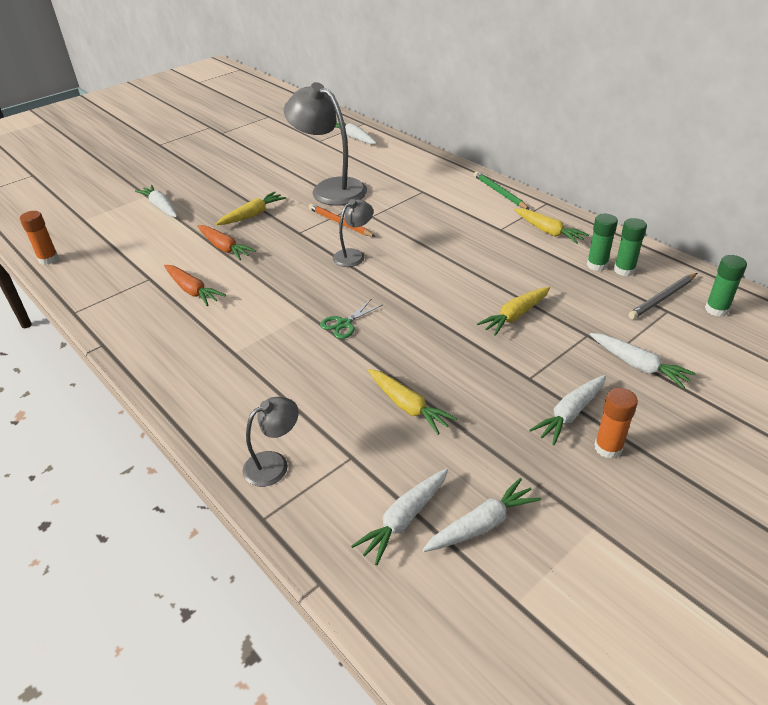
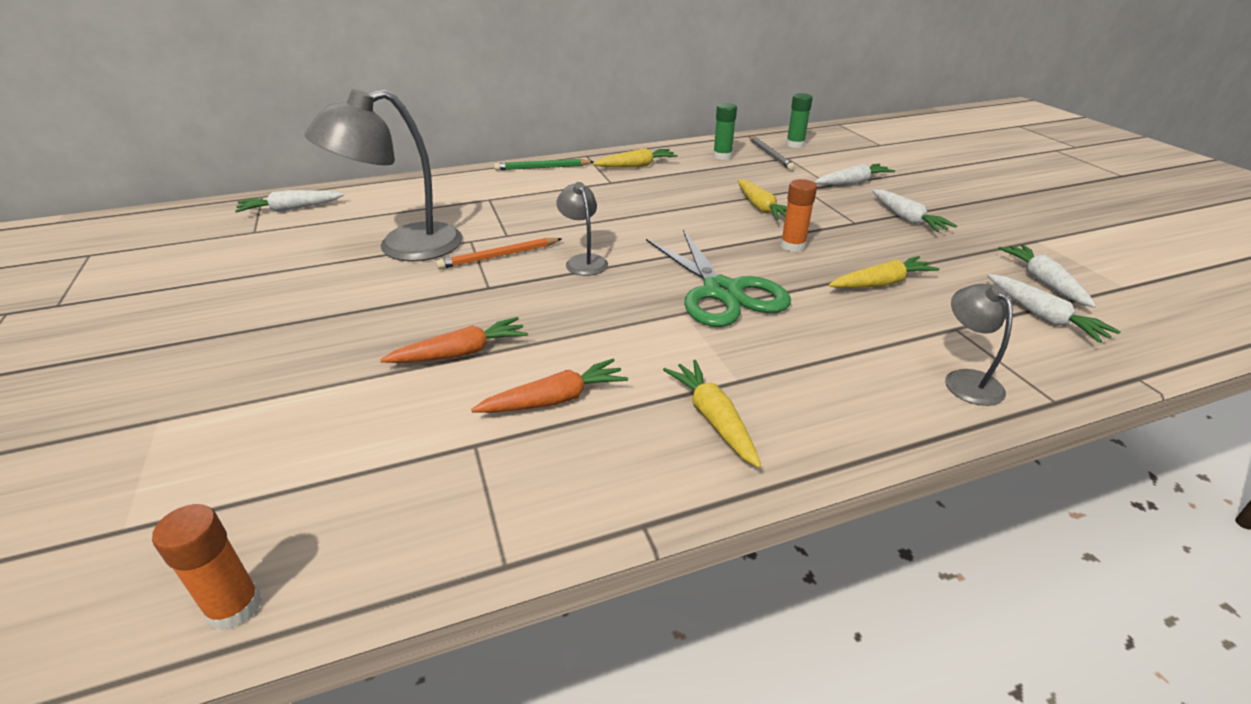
camera: 70 degrees left, 5 degrees down
white carrot [135,185,177,217] -> none
yellow carrot [216,191,286,225] -> yellow carrot moved to [663,360,761,468]
green scissors [320,299,382,339] -> green scissors [646,230,791,327], size x2.22
green glue stick [587,214,618,271] -> none
orange glue stick [594,388,638,459] -> orange glue stick moved to [780,179,817,252]

